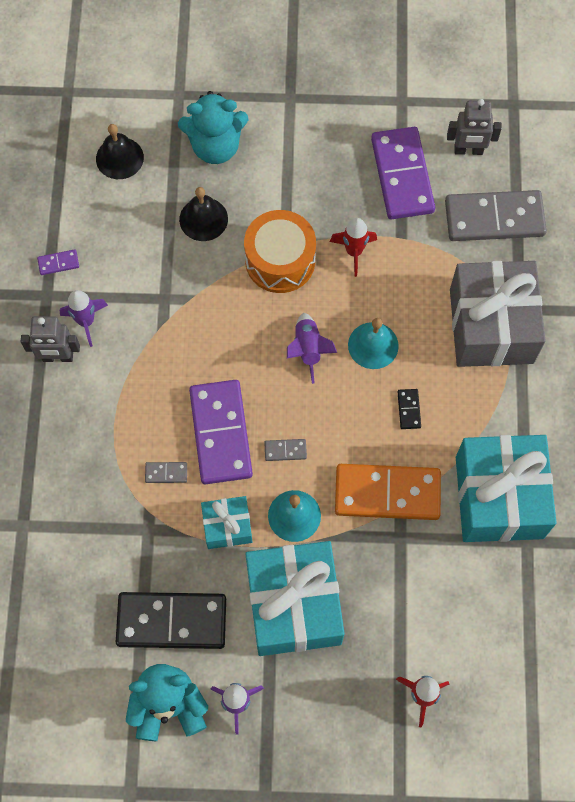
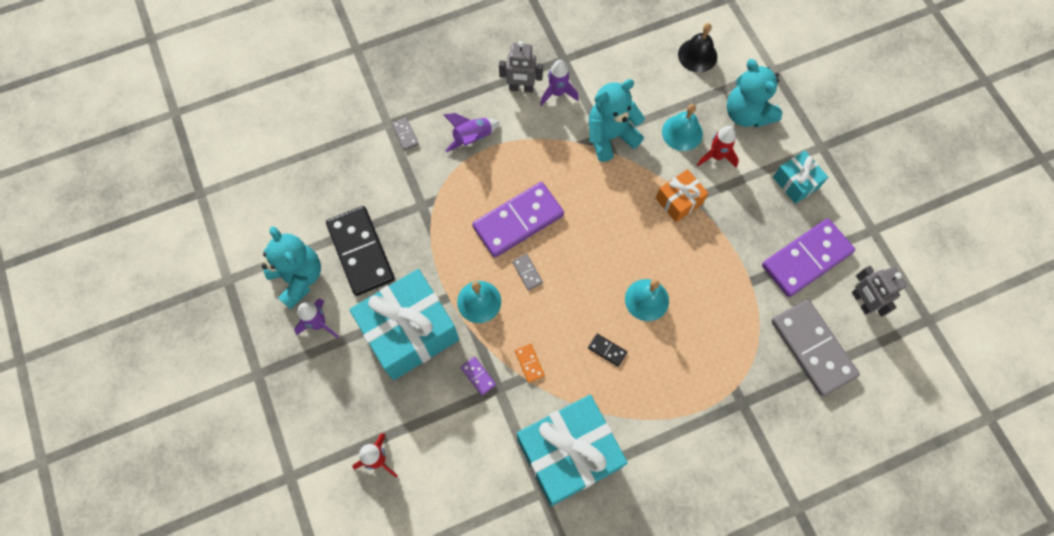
camera: 65 degrees right, 0 degrees up
grey robot [21,316,80,362] -> grey robot turned 60 degrees counterclockwise [499,41,543,92]
purple domino [37,249,79,275] -> purple domino moved to [461,357,496,396]
grey domino [145,462,187,483] -> grey domino moved to [392,118,419,150]
black bell [179,187,228,241] -> turquoise bell [662,104,703,151]
turquoise gift [201,496,252,549] -> turquoise gift moved to [773,151,828,204]
orange drum [244,210,316,293] -> orange gift [656,169,708,222]
purple rocket [287,313,337,384] -> purple rocket moved to [444,113,500,152]
red rocket [330,218,377,277] -> red rocket moved to [697,126,739,168]
orange domino [335,464,441,520] -> orange domino [515,343,545,383], size x0.40
black domino [398,389,421,429] -> black domino turned 60 degrees clockwise [588,334,627,367]
grey gift [450,261,546,367] -> none
none -> turquoise teddy bear [589,79,645,162]

